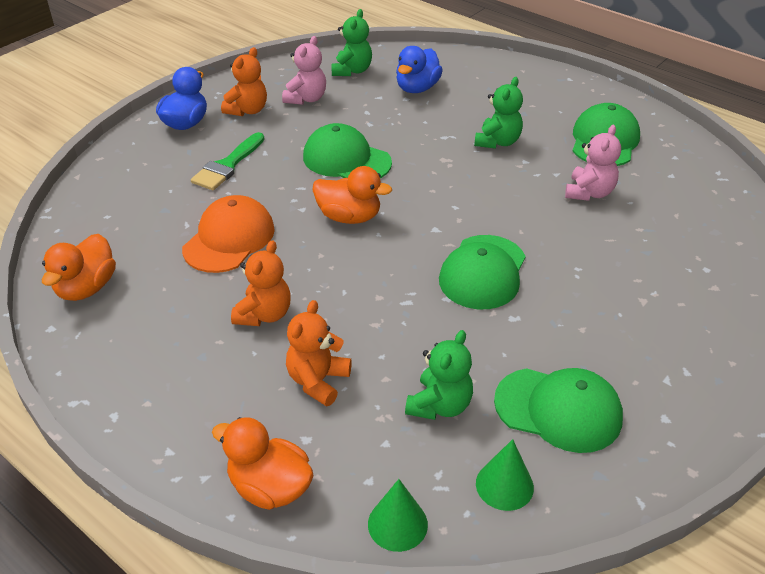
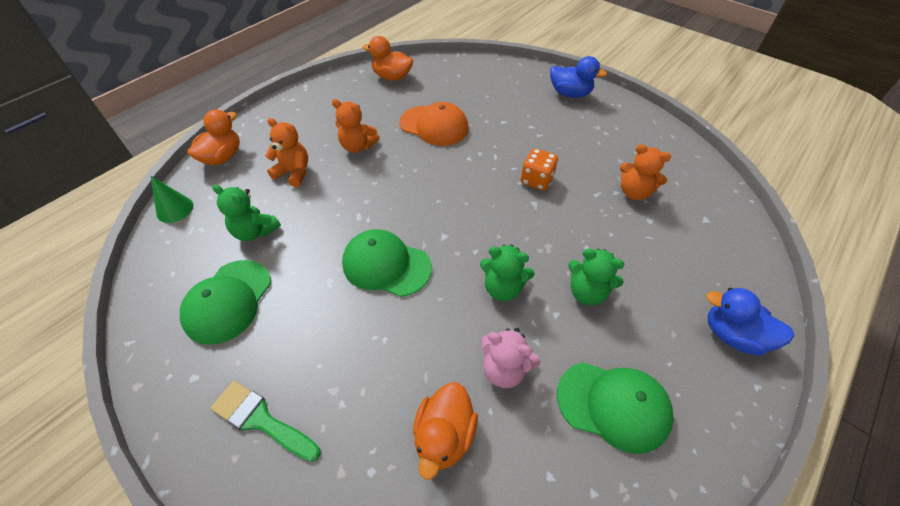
camera: 90 degrees right, 10 degrees up
green brush [191,132,264,190] -> green brush moved to [210,381,321,462]
orange teddy bear [221,47,267,116] -> orange teddy bear moved to [620,144,671,200]
pink teddy bear [282,36,326,105] -> none
green cap [303,123,392,178] -> orange dice [521,148,558,191]
orange duck [312,166,392,224] -> orange duck moved to [413,382,478,480]
green teddy bear [332,9,372,76] -> green teddy bear moved to [480,244,534,301]
blue duck [396,46,443,93] -> blue duck moved to [706,288,794,356]
green cone [476,439,534,511] -> none

